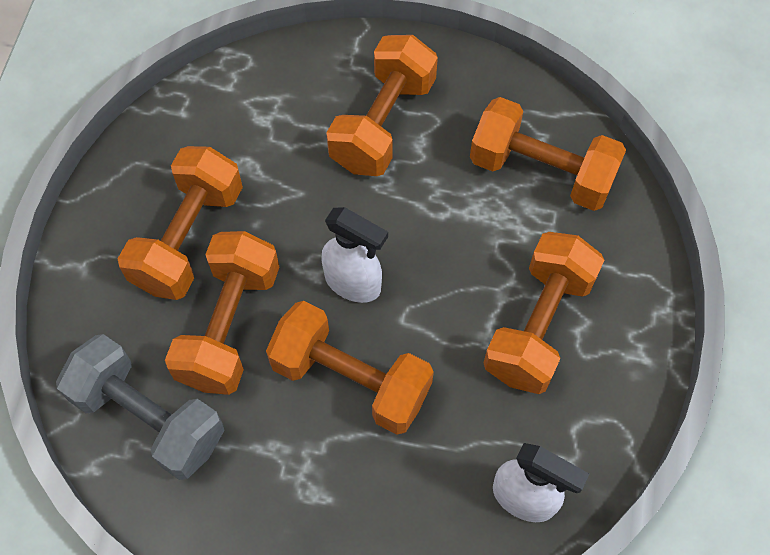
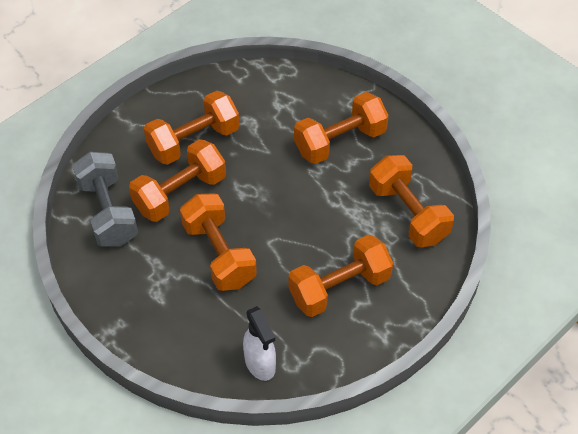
camera: 35 degrees right, 10 degrees down
white spray bottle [321,207,388,303] -> none

